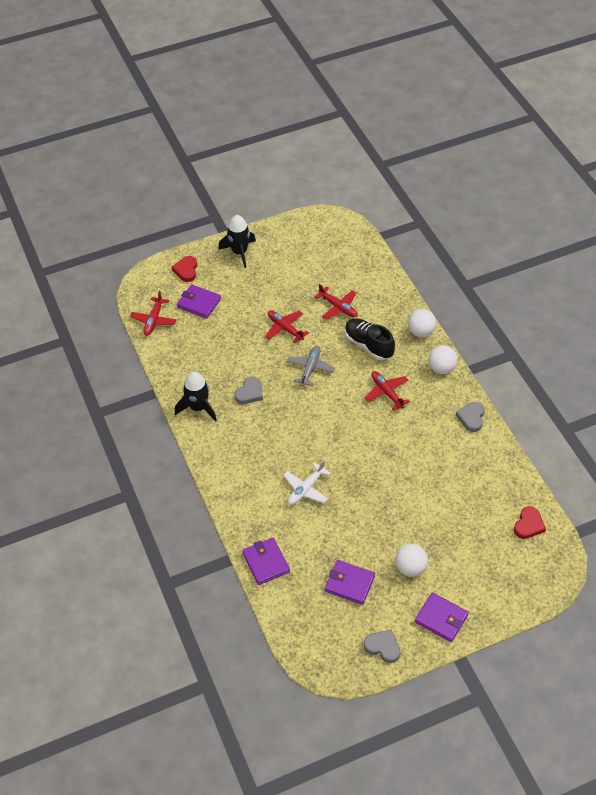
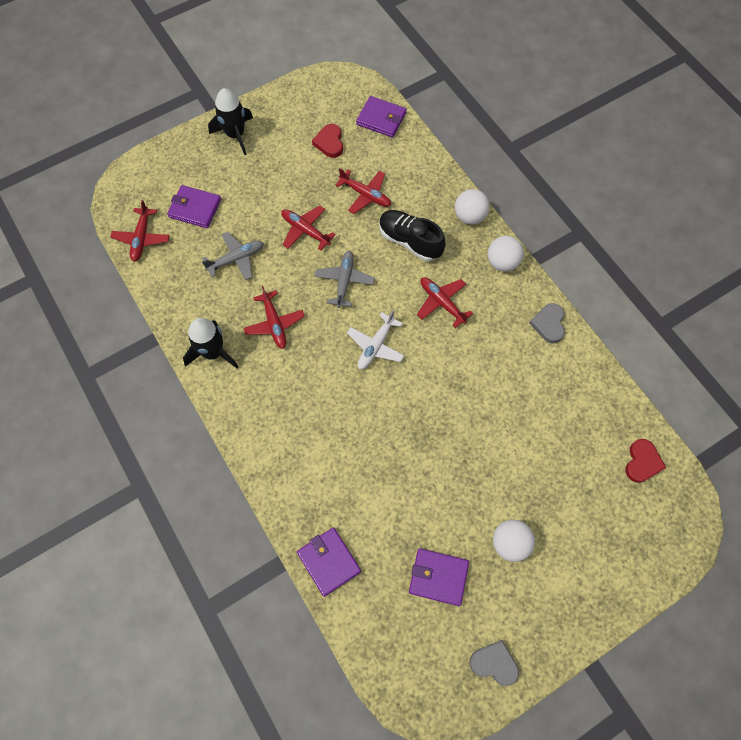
camera: 10 degrees left, 15 degrees up
red heart [172,256,197,282] -> red heart moved to [312,124,343,158]
grey heart [234,376,263,404] -> red plane [244,286,305,349]
white plane [283,460,331,505] -> white plane moved to [347,310,404,369]
purple wallet [415,592,469,642] -> purple wallet moved to [356,96,407,138]
none -> grey plane [202,232,264,280]

